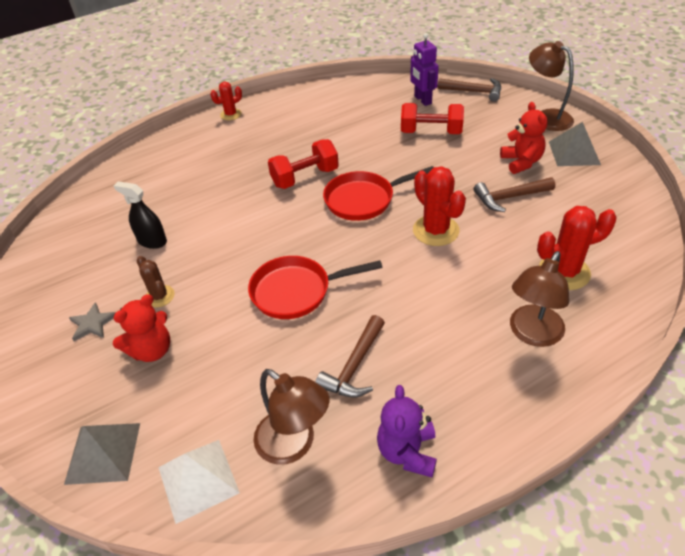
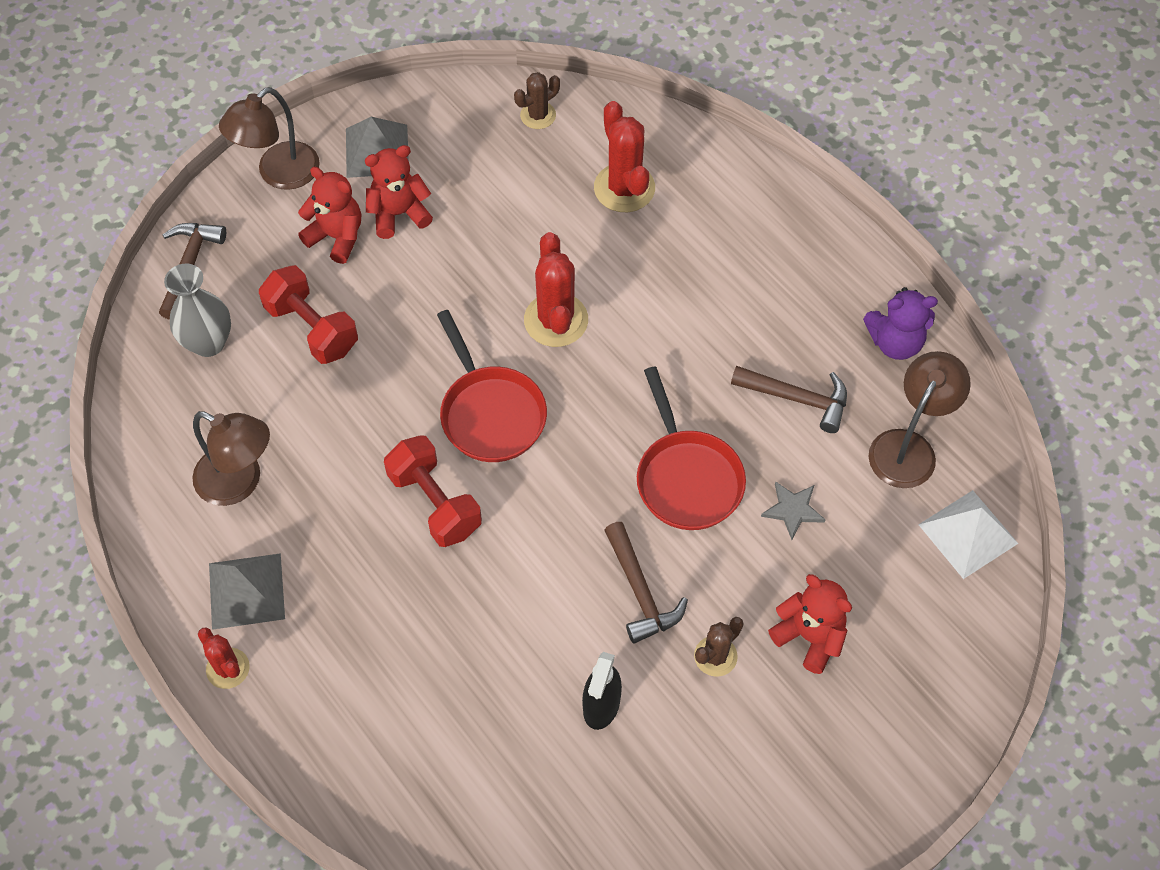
camera: 100 degrees left, 15 degrees up
grey pyramid [64,423,140,485] -> grey pyramid moved to [209,553,285,630]
grey star [69,302,116,341] -> grey star moved to [761,481,825,540]
red dumbbell [401,103,464,134] -> red dumbbell turned 45 degrees counterclockwise [259,265,358,364]
purple robot [410,33,439,106] -> grey vase [164,264,231,357]
red cactus [413,166,466,246] -> red cactus turned 60 degrees counterclockwise [524,232,588,347]
brown hammer [473,177,555,212] -> brown hammer moved to [604,522,688,644]
brown lamp [510,251,569,347] -> brown lamp moved to [192,411,270,506]
none -> red teddy bear [298,167,361,264]
none -> brown cactus [514,72,560,129]

